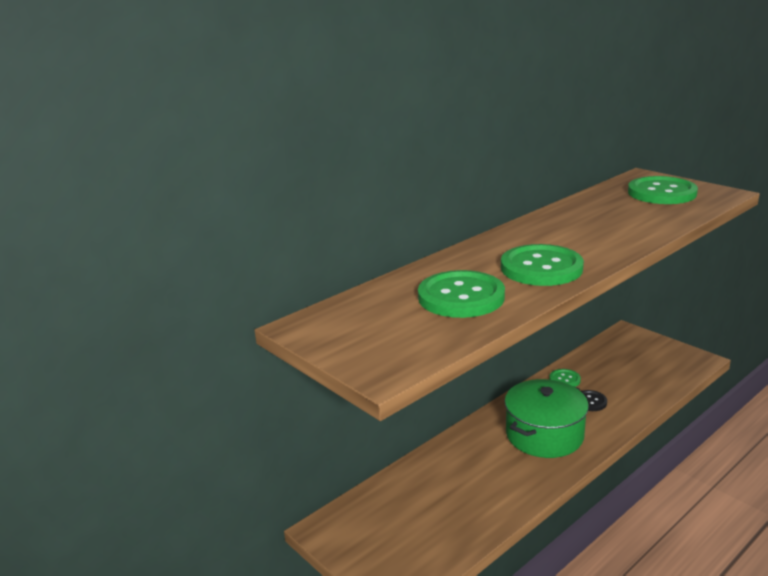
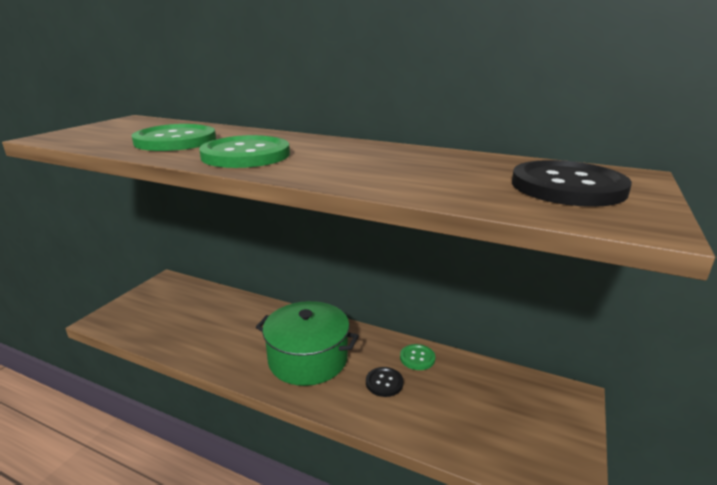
camera: 65 degrees right, 0 degrees up
green button [628,176,698,204] -> black button [512,160,632,207]

